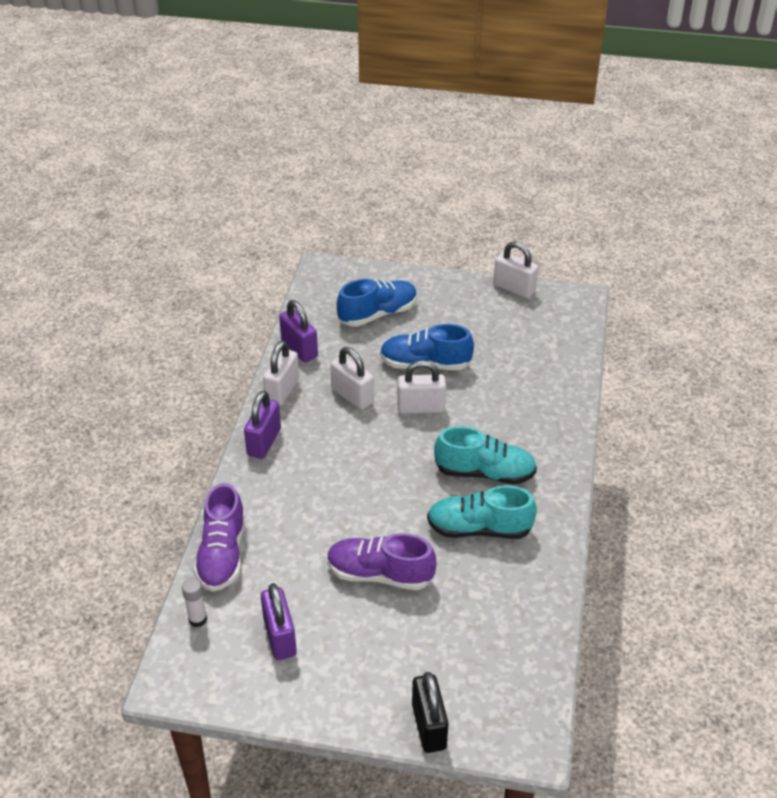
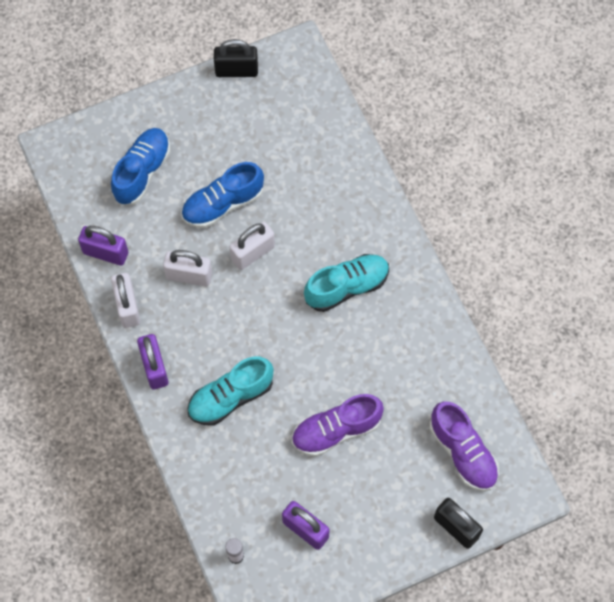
camera: 35 degrees left, 25 degrees up
purple shoe [194,483,246,592] -> purple shoe moved to [430,402,499,491]
turquoise shoe [427,485,537,539] -> turquoise shoe moved to [187,356,274,426]
white padlock [494,241,539,298] -> black padlock [214,39,258,77]

